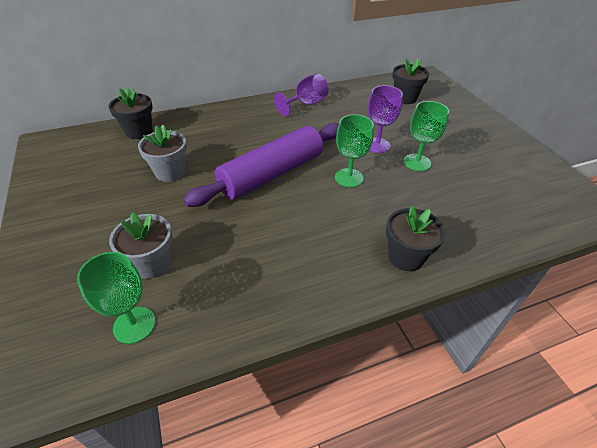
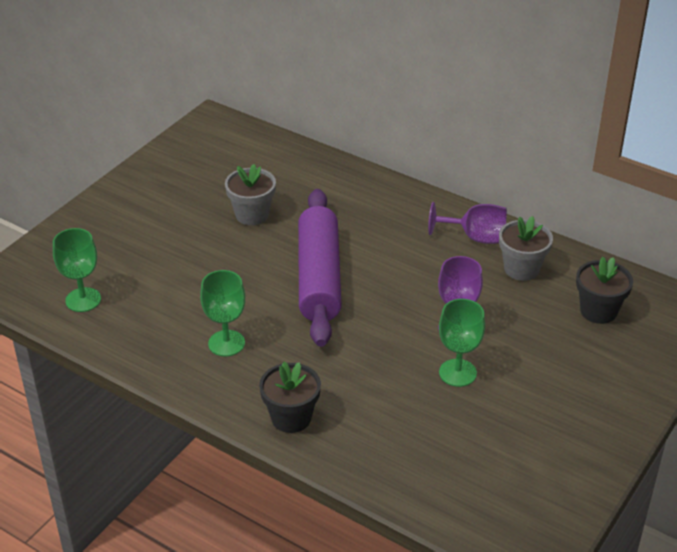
camera: 55 degrees right, 5 degrees down
black flower pot [109,88,153,139] -> none
grey flower pot [109,212,172,279] -> grey flower pot moved to [499,216,553,281]
purple rolling pin [183,123,339,207] -> purple rolling pin turned 75 degrees clockwise [298,189,342,347]
green goblet [335,114,374,187] -> green goblet moved to [200,270,245,357]

